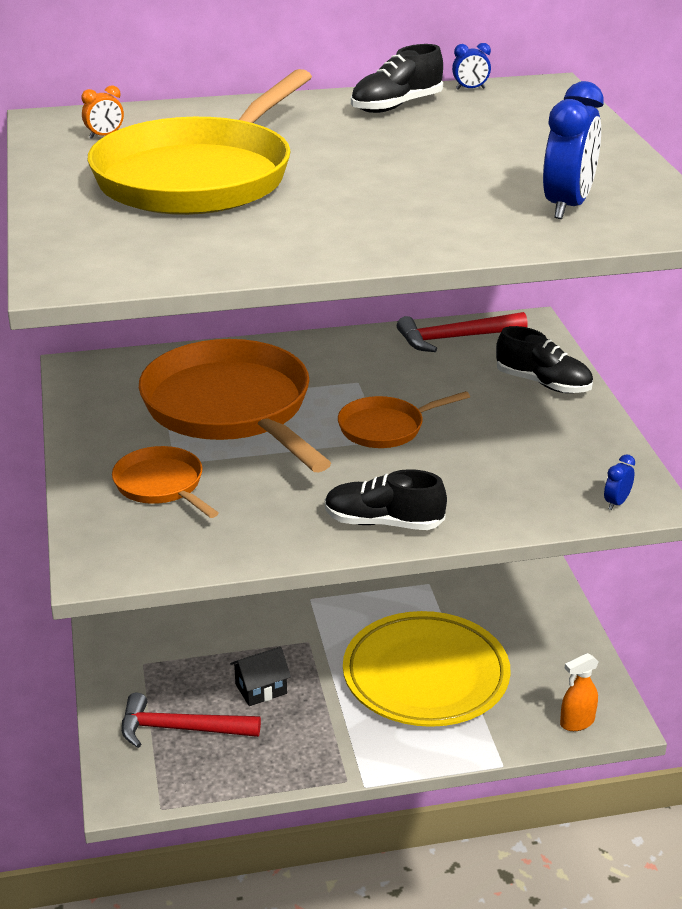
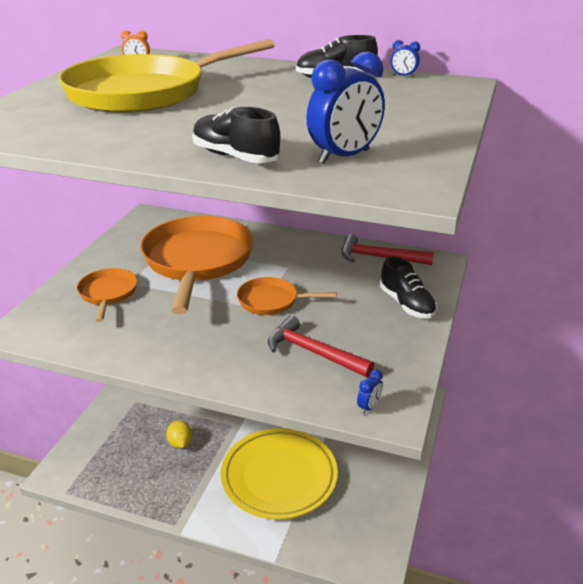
camera: 30 degrees right, 0 degrees up
red hammer [122,693,261,748] -> red hammer moved to [268,315,374,377]
black house [230,647,291,706] -> yellow lemon [166,420,192,449]
black shoe [325,469,447,530] -> black shoe moved to [192,107,281,163]
orange spray bottle [560,653,599,731] -> none
blue clock [604,454,635,510] -> blue clock turned 150 degrees clockwise [357,369,383,415]

